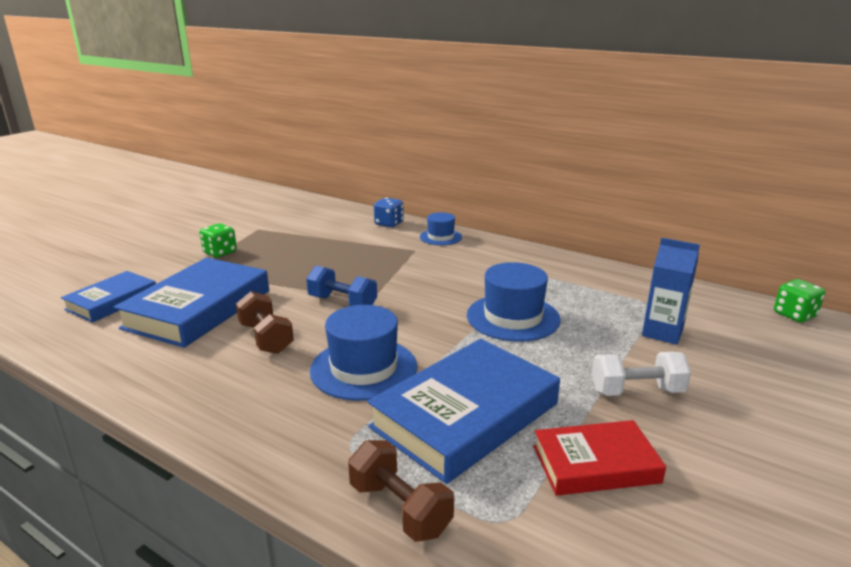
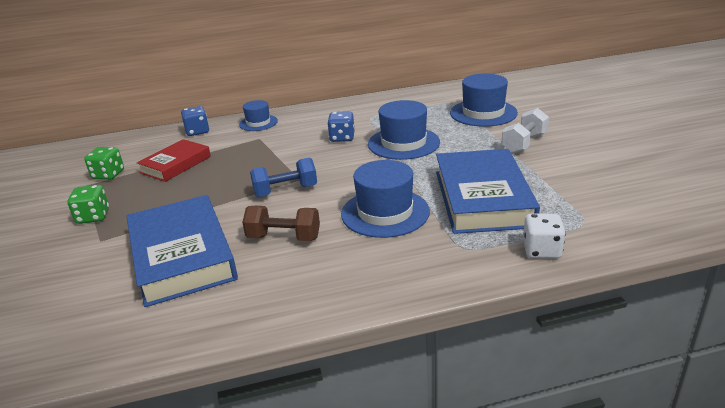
camera: 45 degrees left, 5 degrees up
blue book [61,271,156,323] -> none
brown dumbbell [348,440,454,542] -> white dice [523,214,566,259]
red book [533,420,666,496] -> red book moved to [137,139,211,182]
blue carton [642,238,700,345] -> blue hat [450,73,518,127]
green dice [774,279,825,322] -> green dice moved to [84,147,124,180]
none -> blue dice [327,111,354,142]

